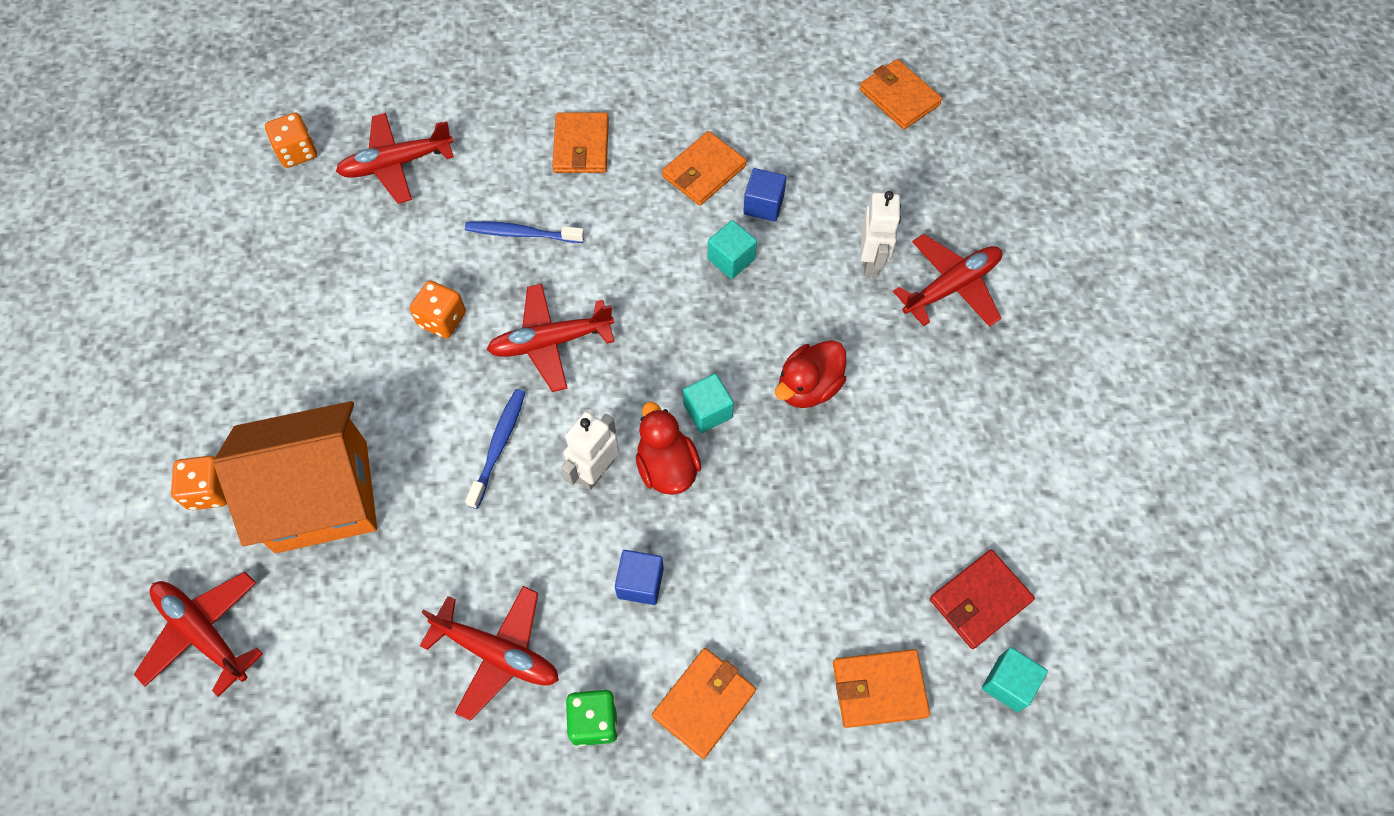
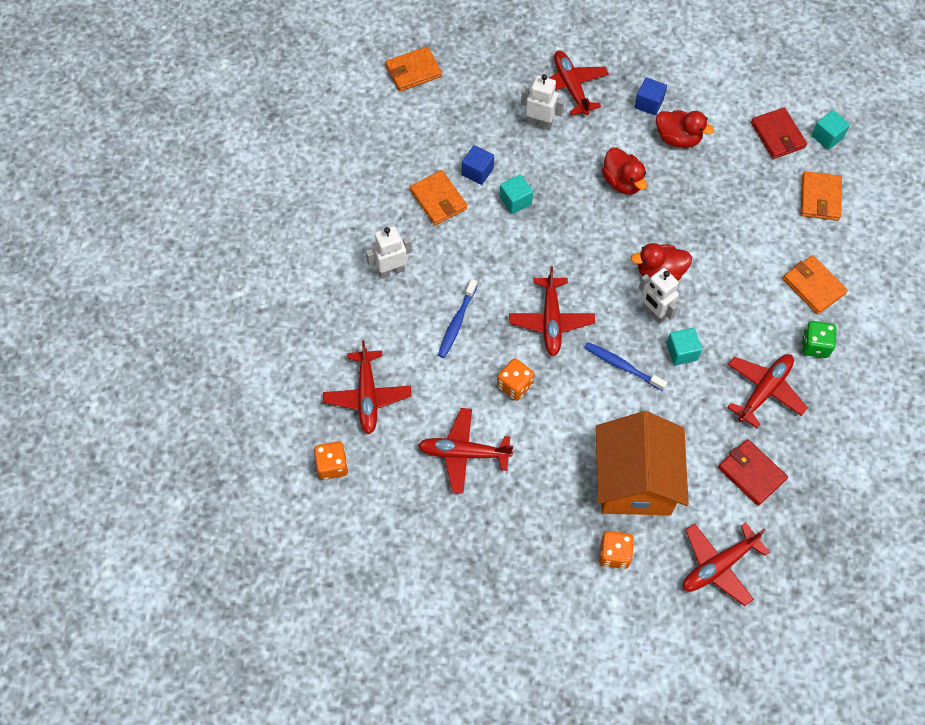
camera: 75 degrees left, 0 degrees up
orange wallet [552,112,609,173] -> white robot [366,226,412,279]
blue cube [615,550,664,605] -> blue cube moved to [635,77,667,116]
turquoise cube [683,373,734,433] -> turquoise cube moved to [666,328,702,365]
none -> red plane [418,408,513,493]
none -> red duck [656,110,714,148]
none -> red wallet [718,439,788,506]

